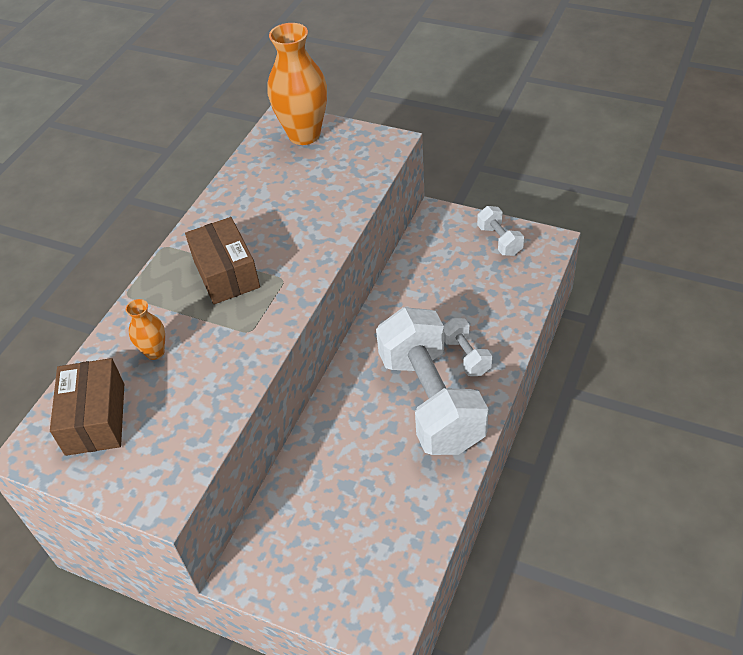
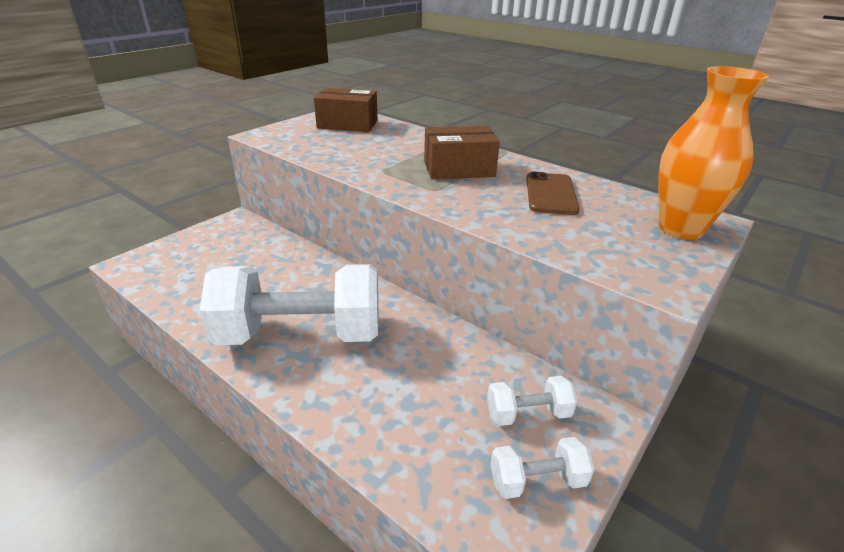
camera: 100 degrees right, 15 degrees down
orange vase [126,299,165,360] -> none
white dumbbell [444,318,492,376] -> white dumbbell moved to [487,376,577,426]
none -> brown phone [526,172,580,215]

